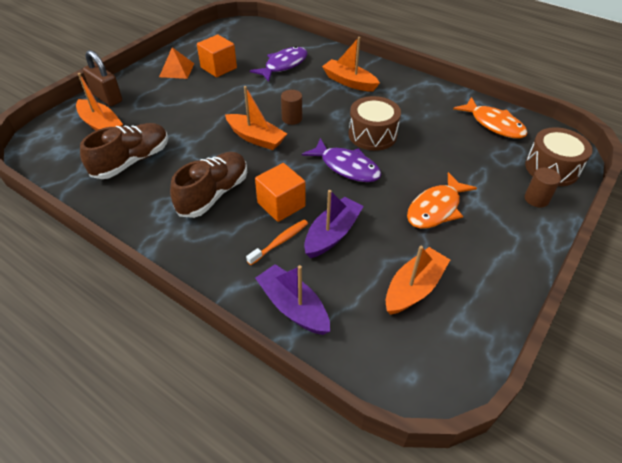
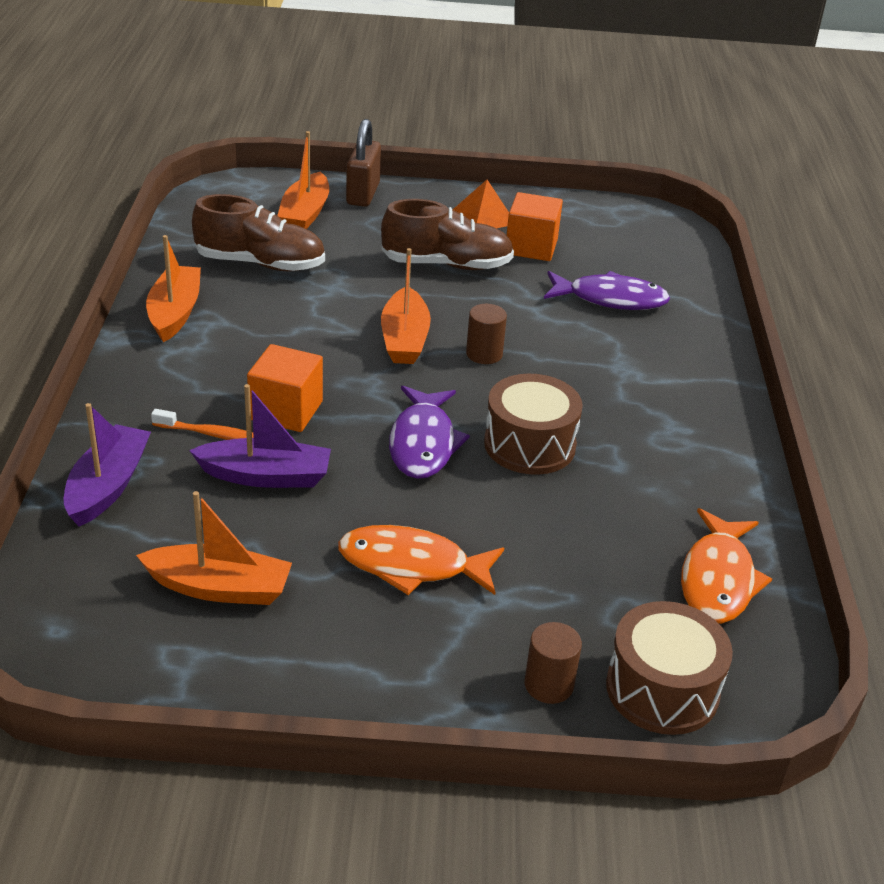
camera: 55 degrees right, 10 degrees down
brown shoe [170,152,247,218] -> brown shoe moved to [381,199,514,270]
orange boat [322,37,380,92] -> orange boat moved to [146,235,201,342]

